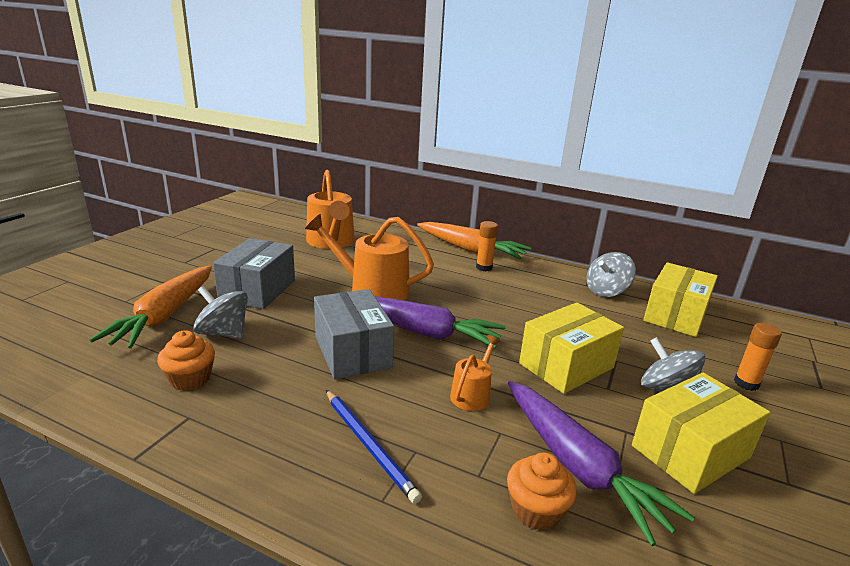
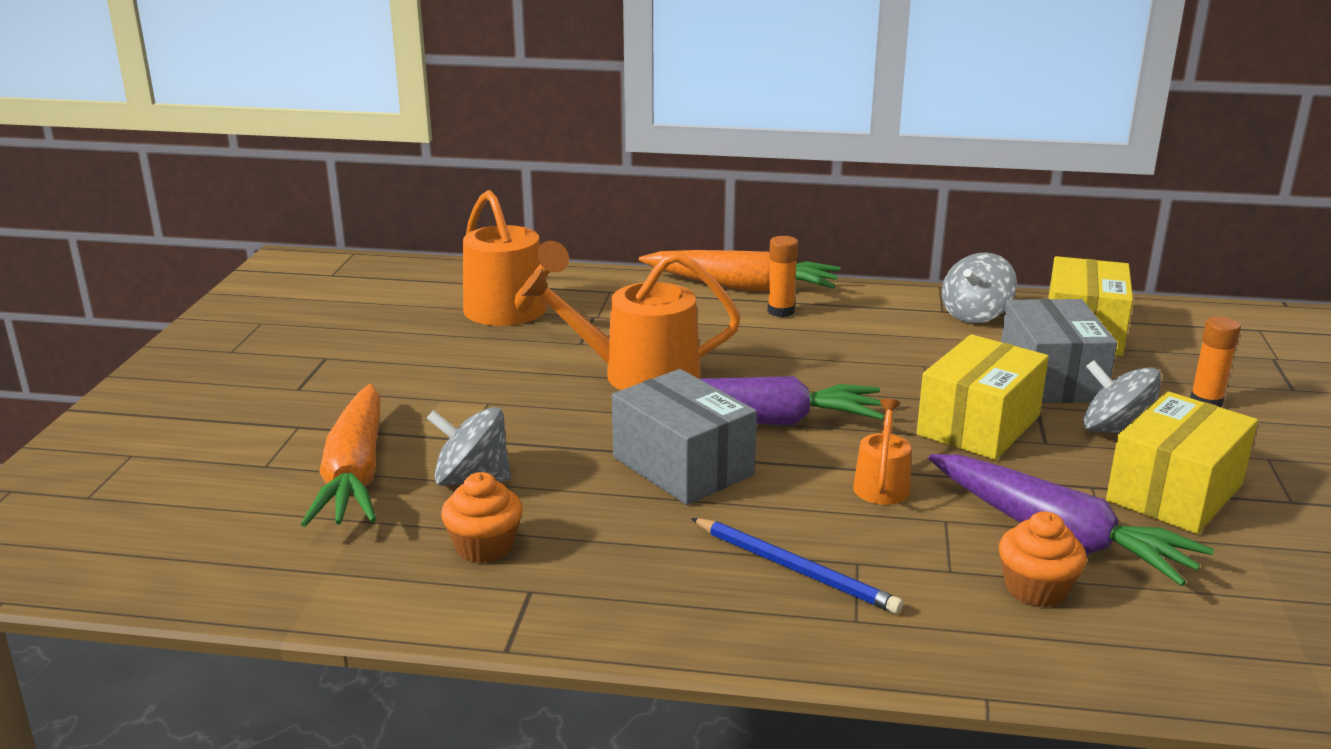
camera: 15 degrees left, 0 degrees up
grey box [213,238,295,309] -> grey box moved to [1001,299,1117,403]

